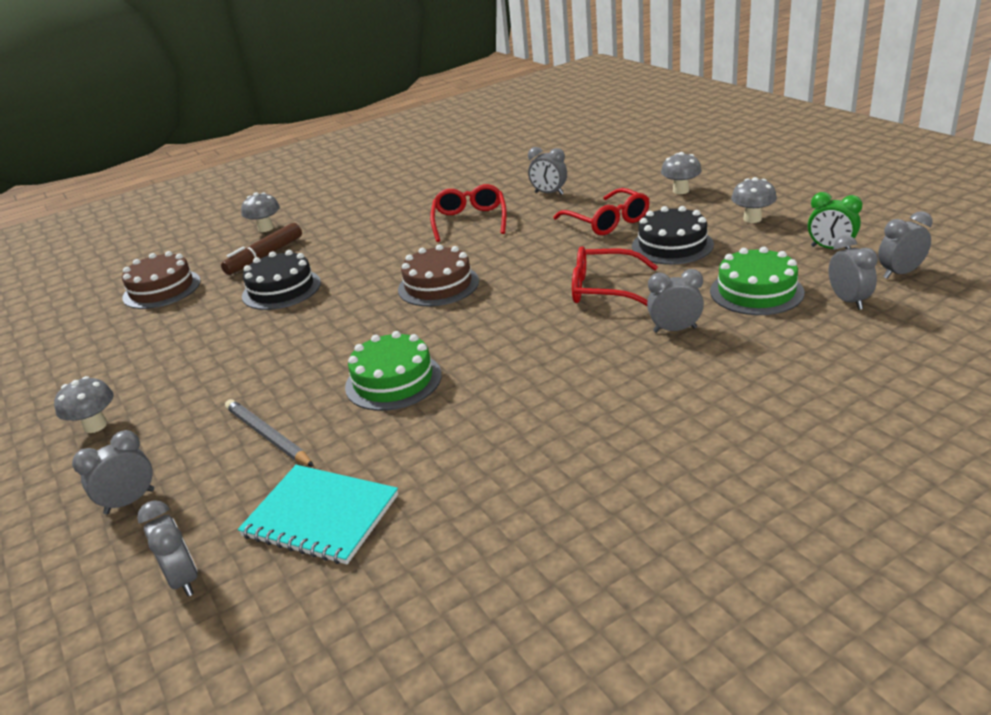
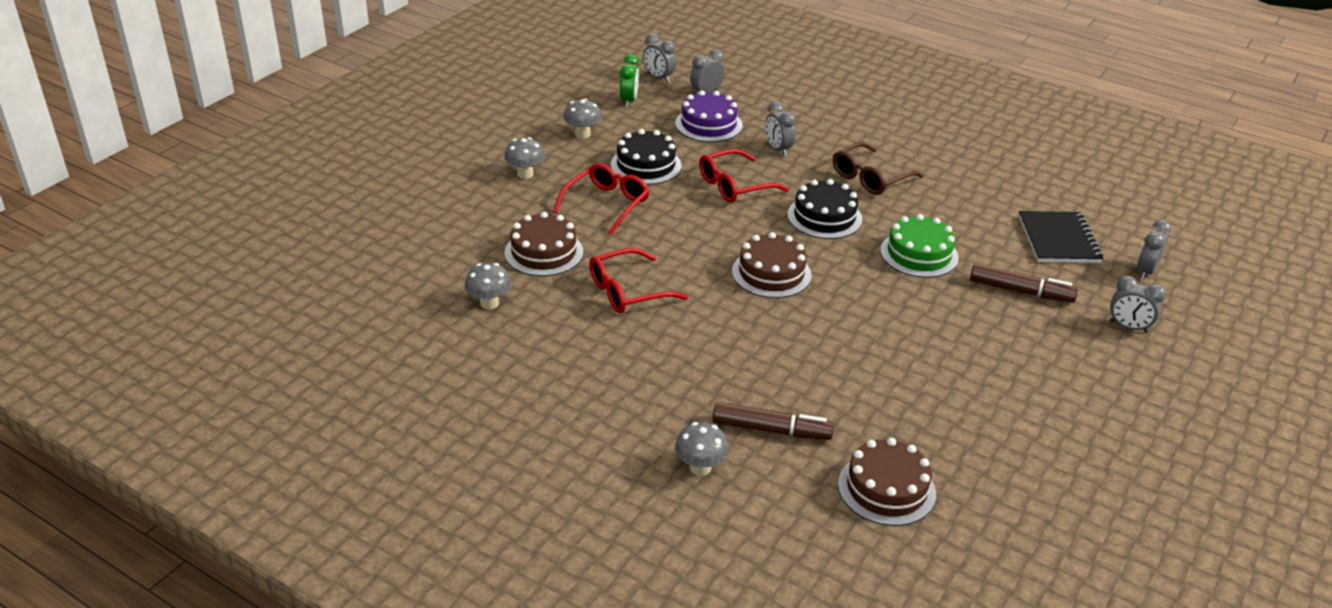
camera: 120 degrees left, 5 degrees up
grey mushroom [54,376,114,433] -> grey mushroom moved to [465,263,512,309]
grey pencil [225,399,314,467] -> brown marker [970,263,1078,303]
turquoise notebook [238,465,398,564] -> black notebook [1019,211,1103,263]
black cake [242,250,321,310] -> black cake moved to [787,179,862,239]
grey clock [528,147,567,195] -> brown cake [505,212,583,276]
red glasses [572,246,658,306] -> red glasses turned 75 degrees clockwise [699,149,789,203]
green cake [710,247,804,315] -> purple cake [675,91,743,142]
none -> brown glasses [833,142,923,195]

